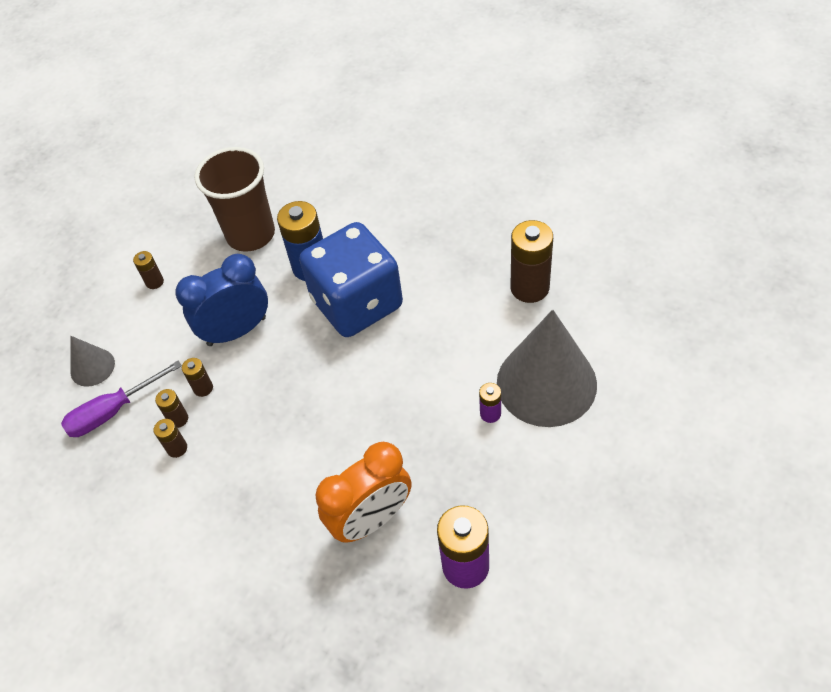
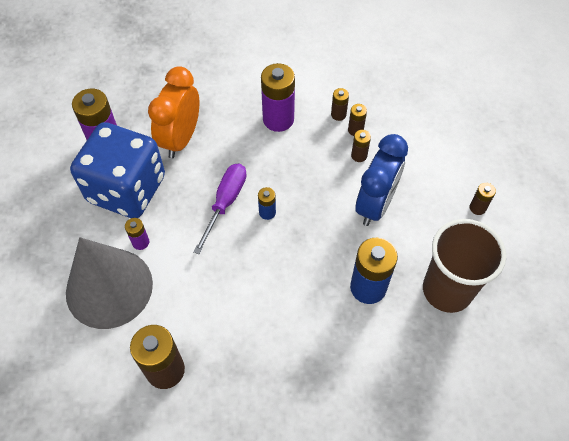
camera: 140 degrees right, 5 degrees up
purple screwdriver [61,360,182,437] -> purple screwdriver moved to [193,164,247,255]
grey cone [70,336,115,387] -> none
blue dice [299,222,403,337] -> blue dice moved to [70,122,165,218]
none -> blue battery [258,187,276,220]
none -> purple battery [261,63,295,132]

